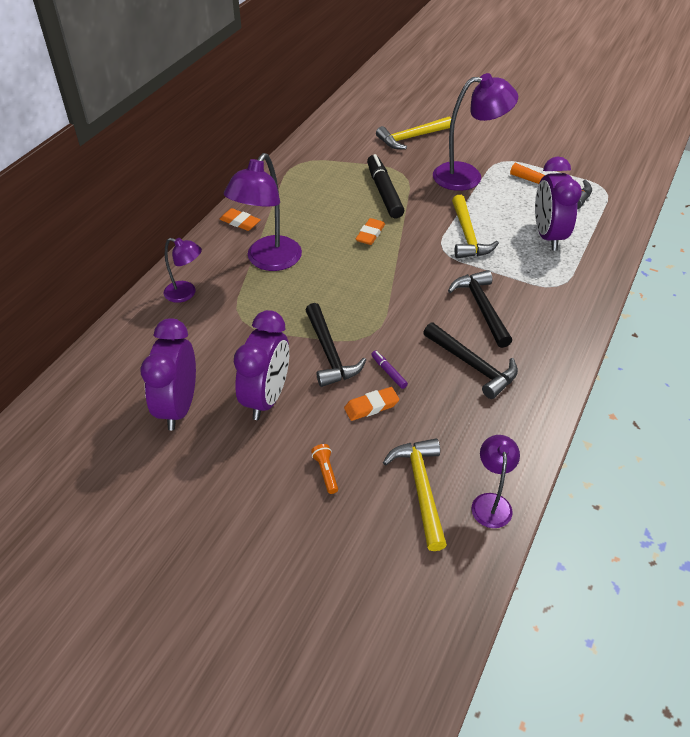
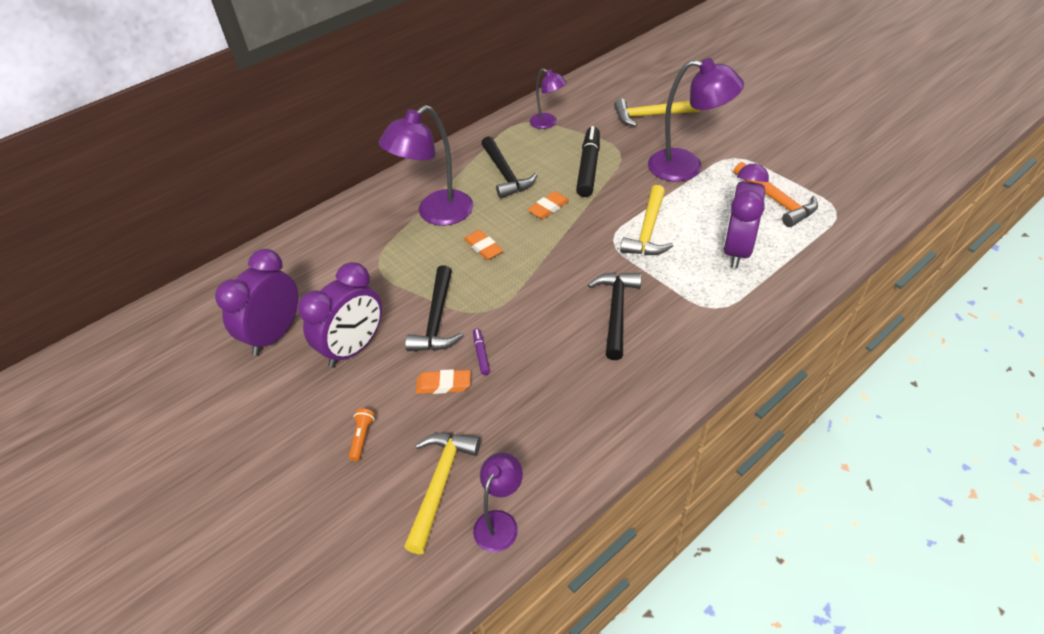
camera: 25 degrees right, 0 degrees up
purple lamp [164,238,202,303] -> purple lamp moved to [530,68,567,129]
orange eraser [220,208,261,231] -> orange eraser moved to [464,230,503,260]
black hammer [423,323,518,399] -> black hammer moved to [481,136,537,198]

